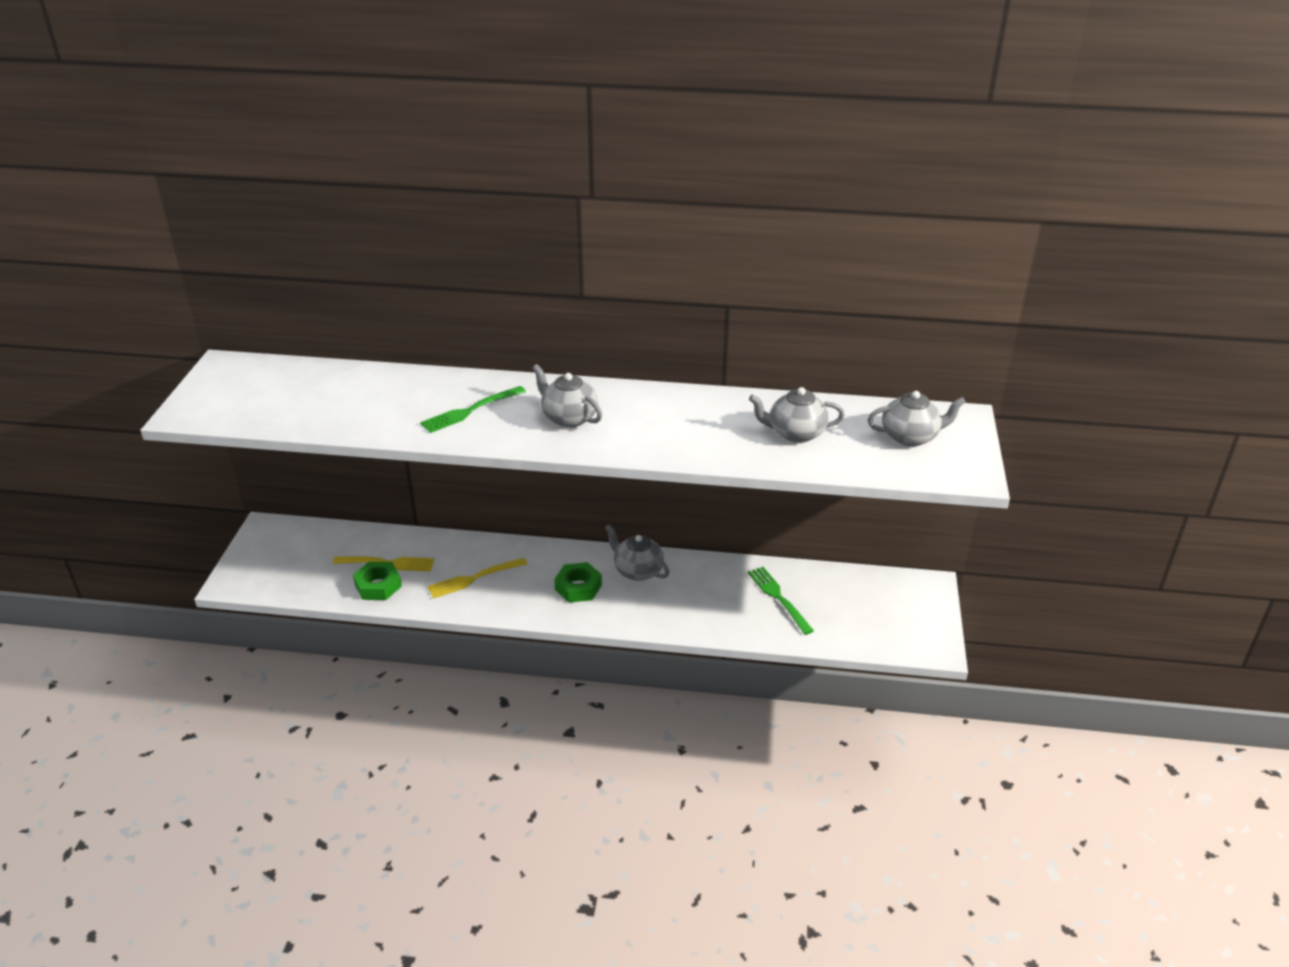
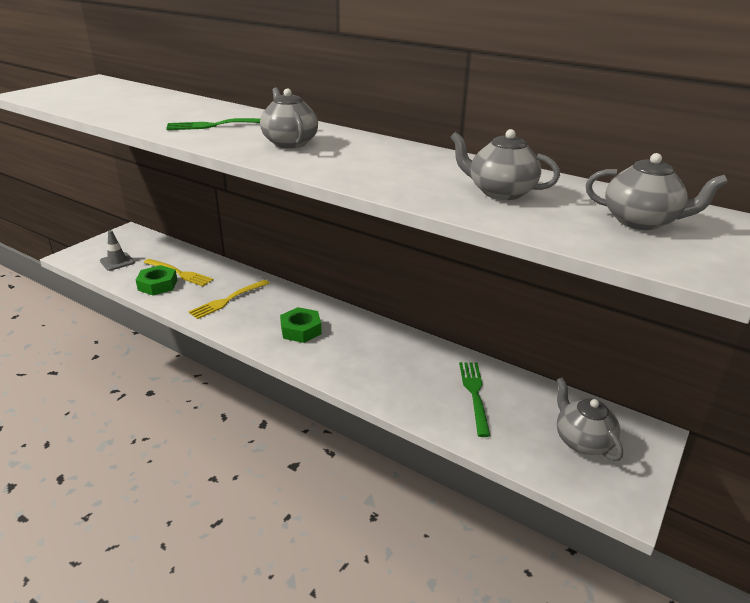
camera: 25 degrees right, 5 degrees down
yellow fork [427,558,527,598] -> yellow fork turned 45 degrees counterclockwise [188,280,270,319]
grey teapot [605,524,669,581] -> grey teapot moved to [557,377,623,461]
none -> grey traffic cone [100,230,135,271]

